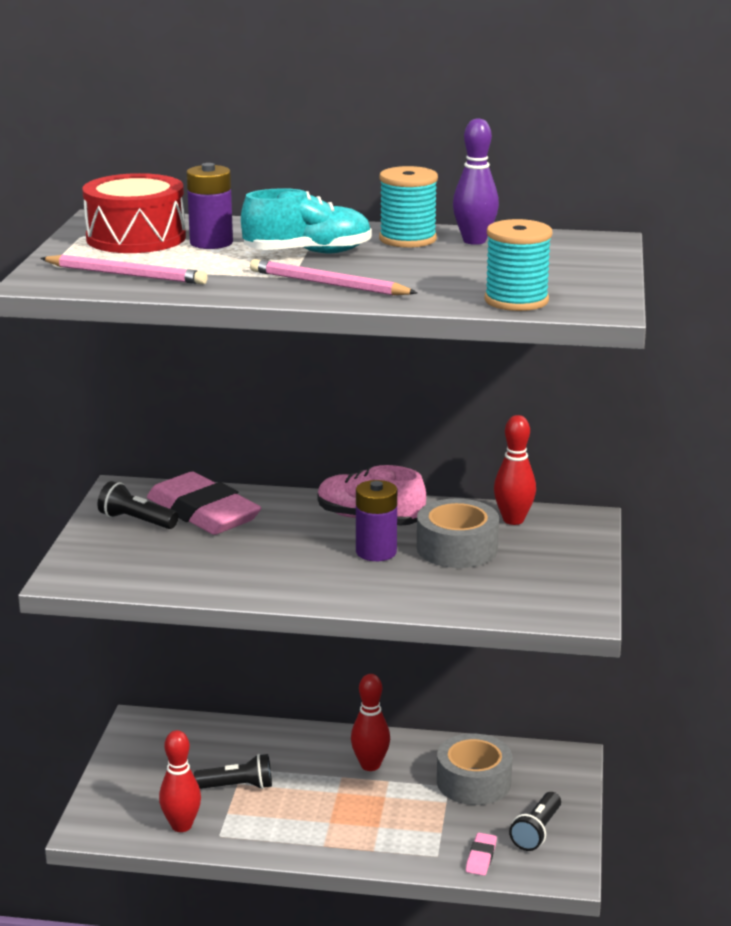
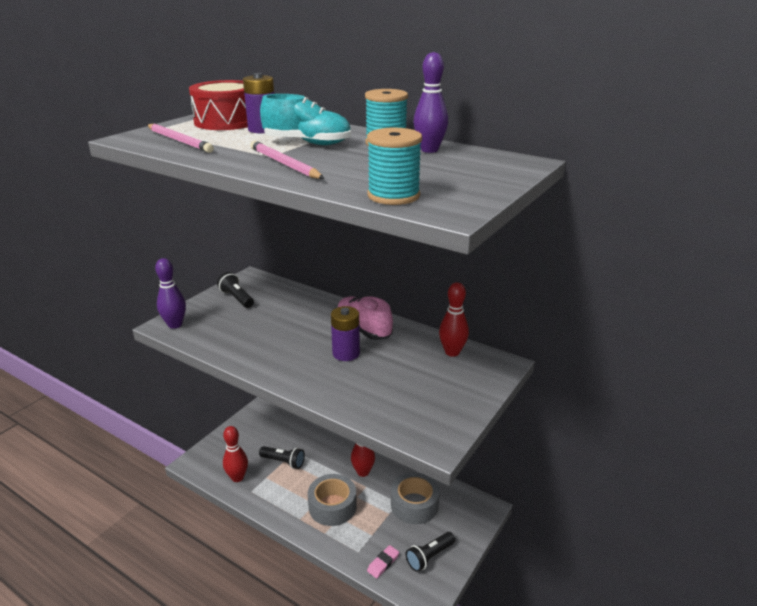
camera: 25 degrees right, 5 degrees up
pink eraser [147,472,261,535] -> none
grey tape [417,499,499,568] -> grey tape moved to [308,474,357,526]
none -> purple bowling pin [155,258,186,329]

